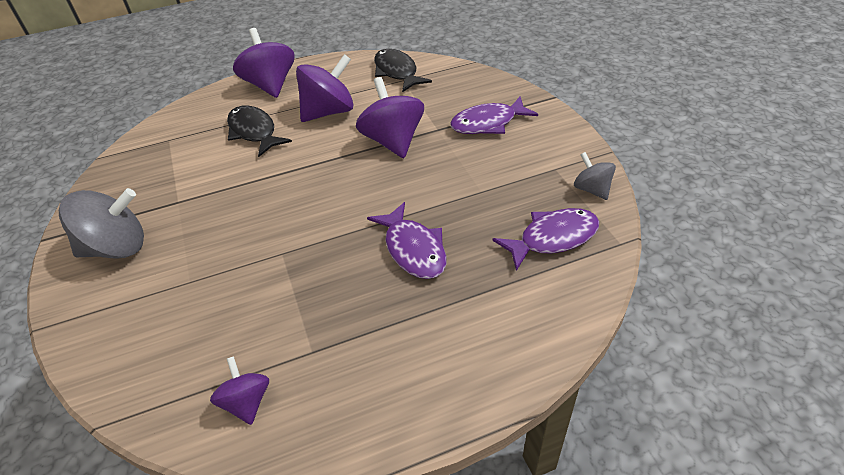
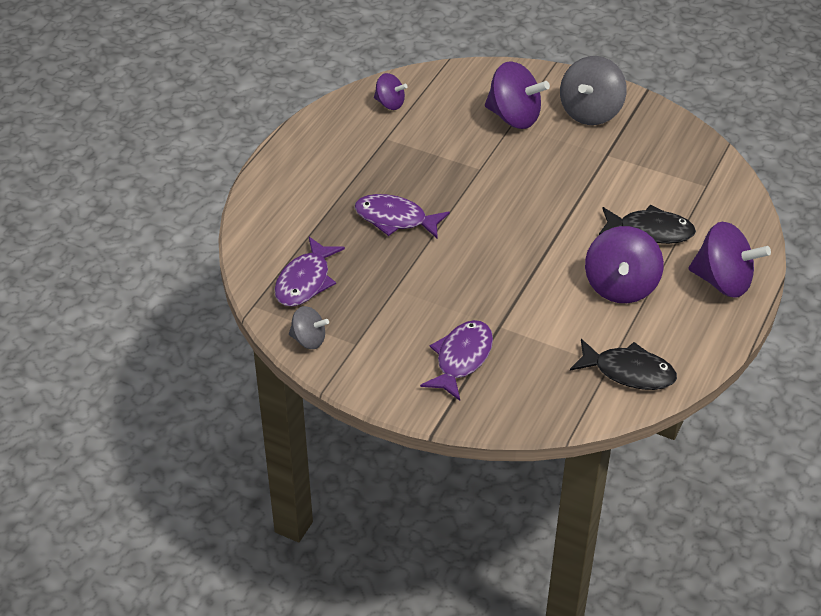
camera: 135 degrees right, 0 degrees up
purple spinning top [356,77,424,158] -> purple spinning top moved to [485,62,550,129]

